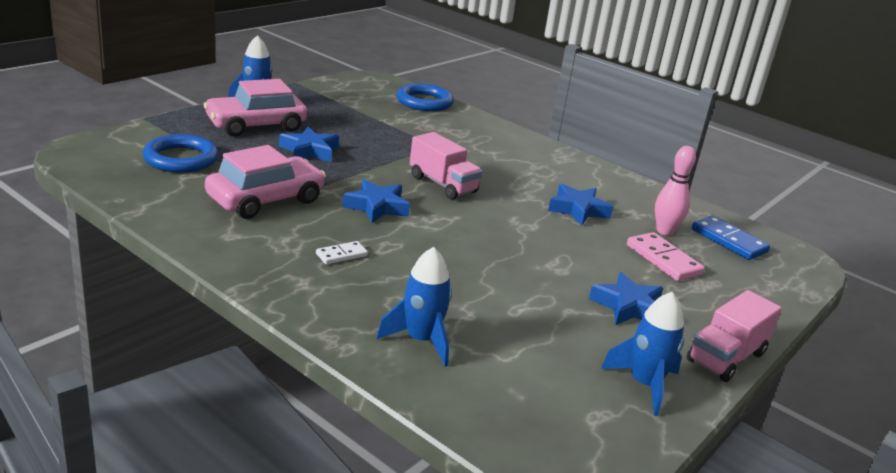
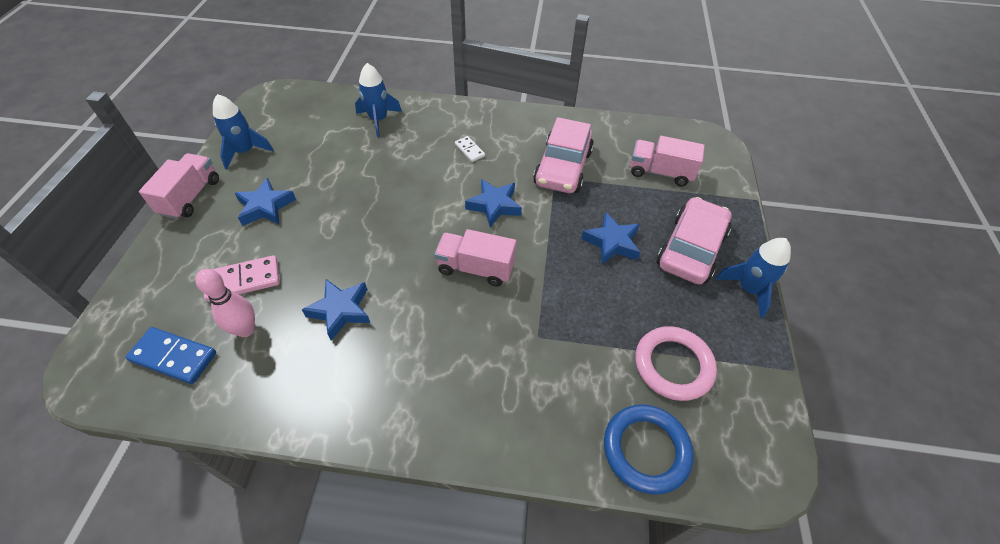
camera: 150 degrees right, 25 degrees up
blue ring [143,134,219,173] -> pink truck [630,136,705,187]
white domino [316,241,368,264] -> white domino turned 60 degrees counterclockwise [455,136,485,162]
pink domino [627,232,705,281] -> pink domino turned 45 degrees counterclockwise [204,255,280,302]
none -> pink ring [635,326,717,401]

